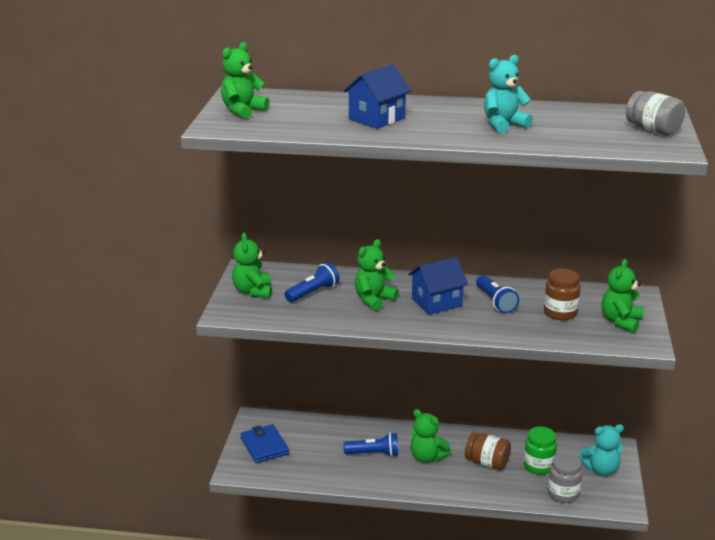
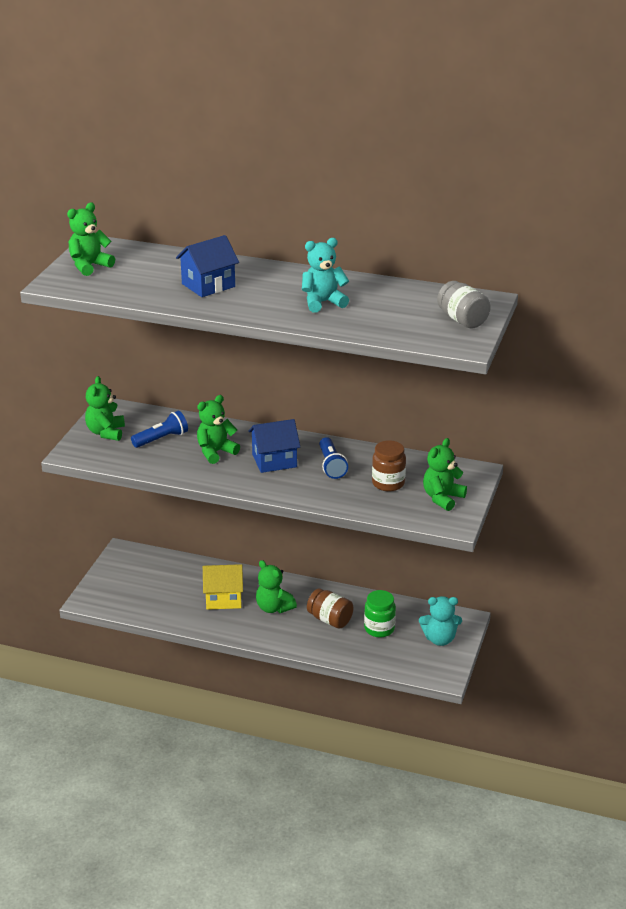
camera: 10 degrees right, 5 degrees up
blue wallet [240,424,289,463] -> none
blue flashlight [343,433,398,457] -> yellow house [203,564,243,610]
grey jar [548,453,582,503] -> none

